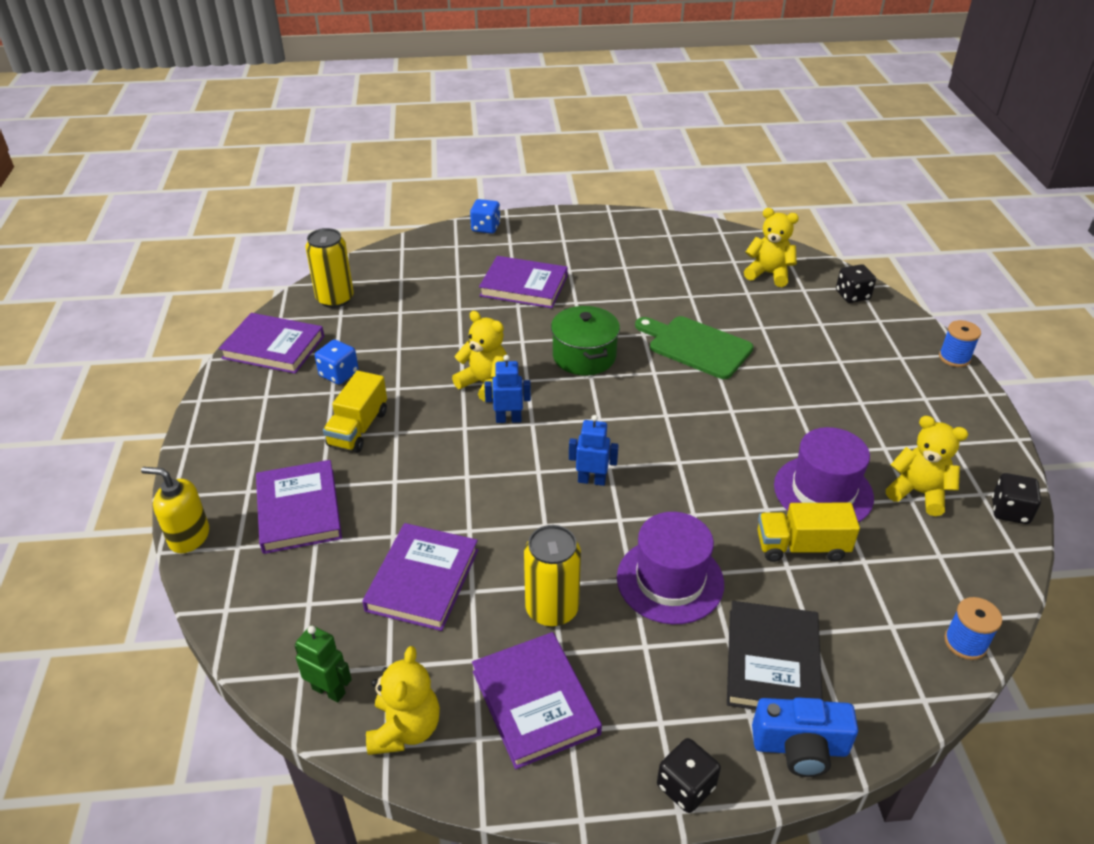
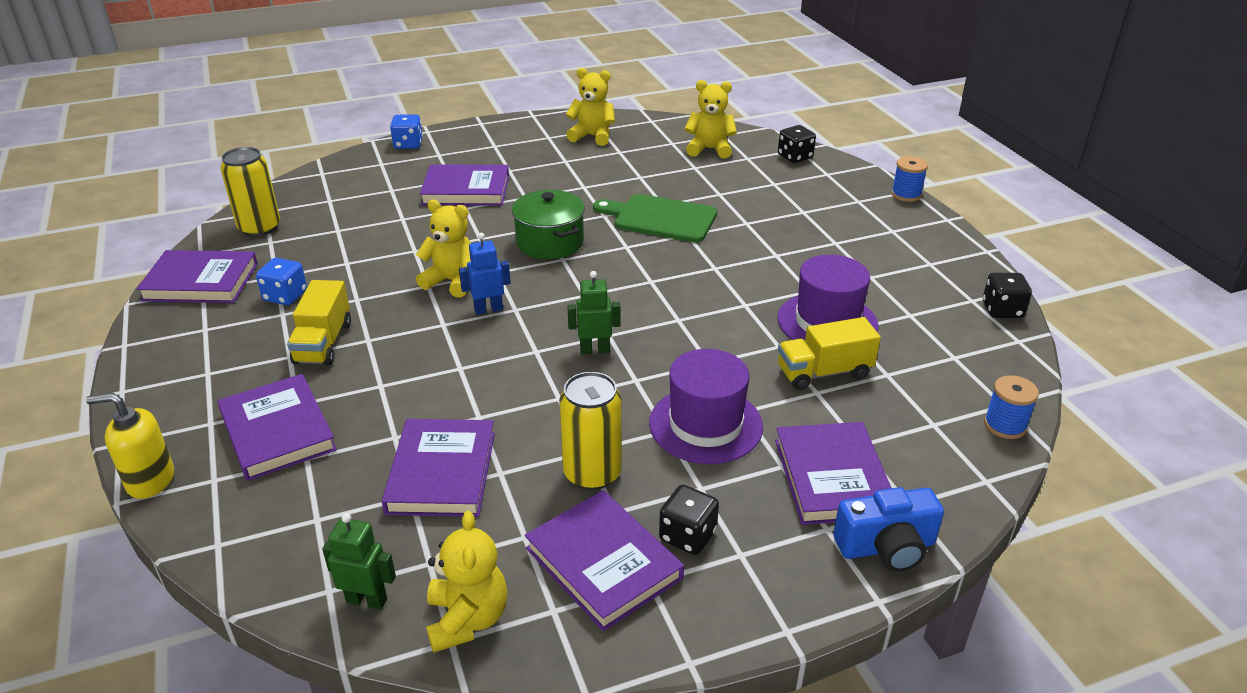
camera: 15 degrees left, 5 degrees down
blue robot [569,415,619,486] -> green robot [567,271,620,354]
black dice [657,738,721,813] -> black dice moved to [659,485,719,555]
black book [727,601,823,710] -> purple book [775,422,891,525]
yellow teddy bear [886,416,968,516] -> yellow teddy bear moved to [566,68,615,146]

